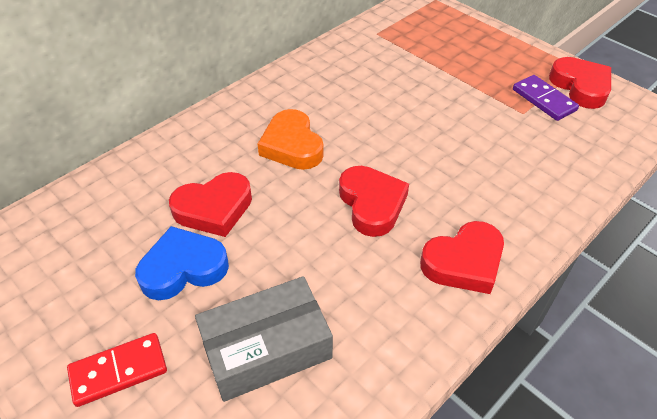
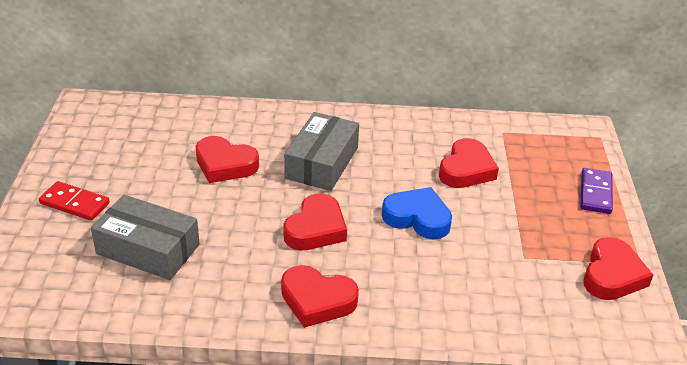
camera: 45 degrees right, 10 degrees down
blue heart [135,226,229,300] -> blue heart moved to [382,187,452,239]
orange heart [258,109,323,170] -> grey box [284,112,359,191]
purple domino [513,75,579,121] -> purple domino moved to [581,168,613,214]
none -> red heart [439,138,499,188]

